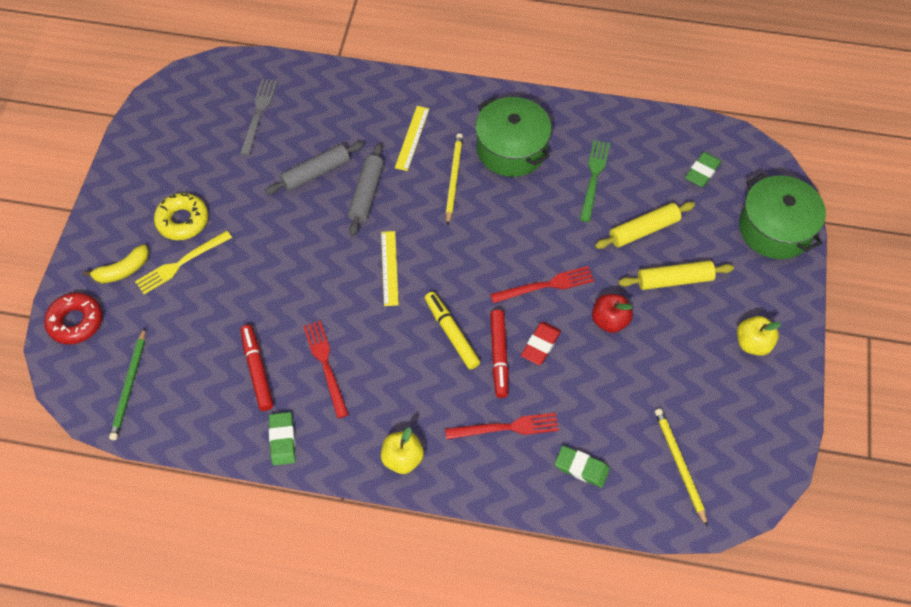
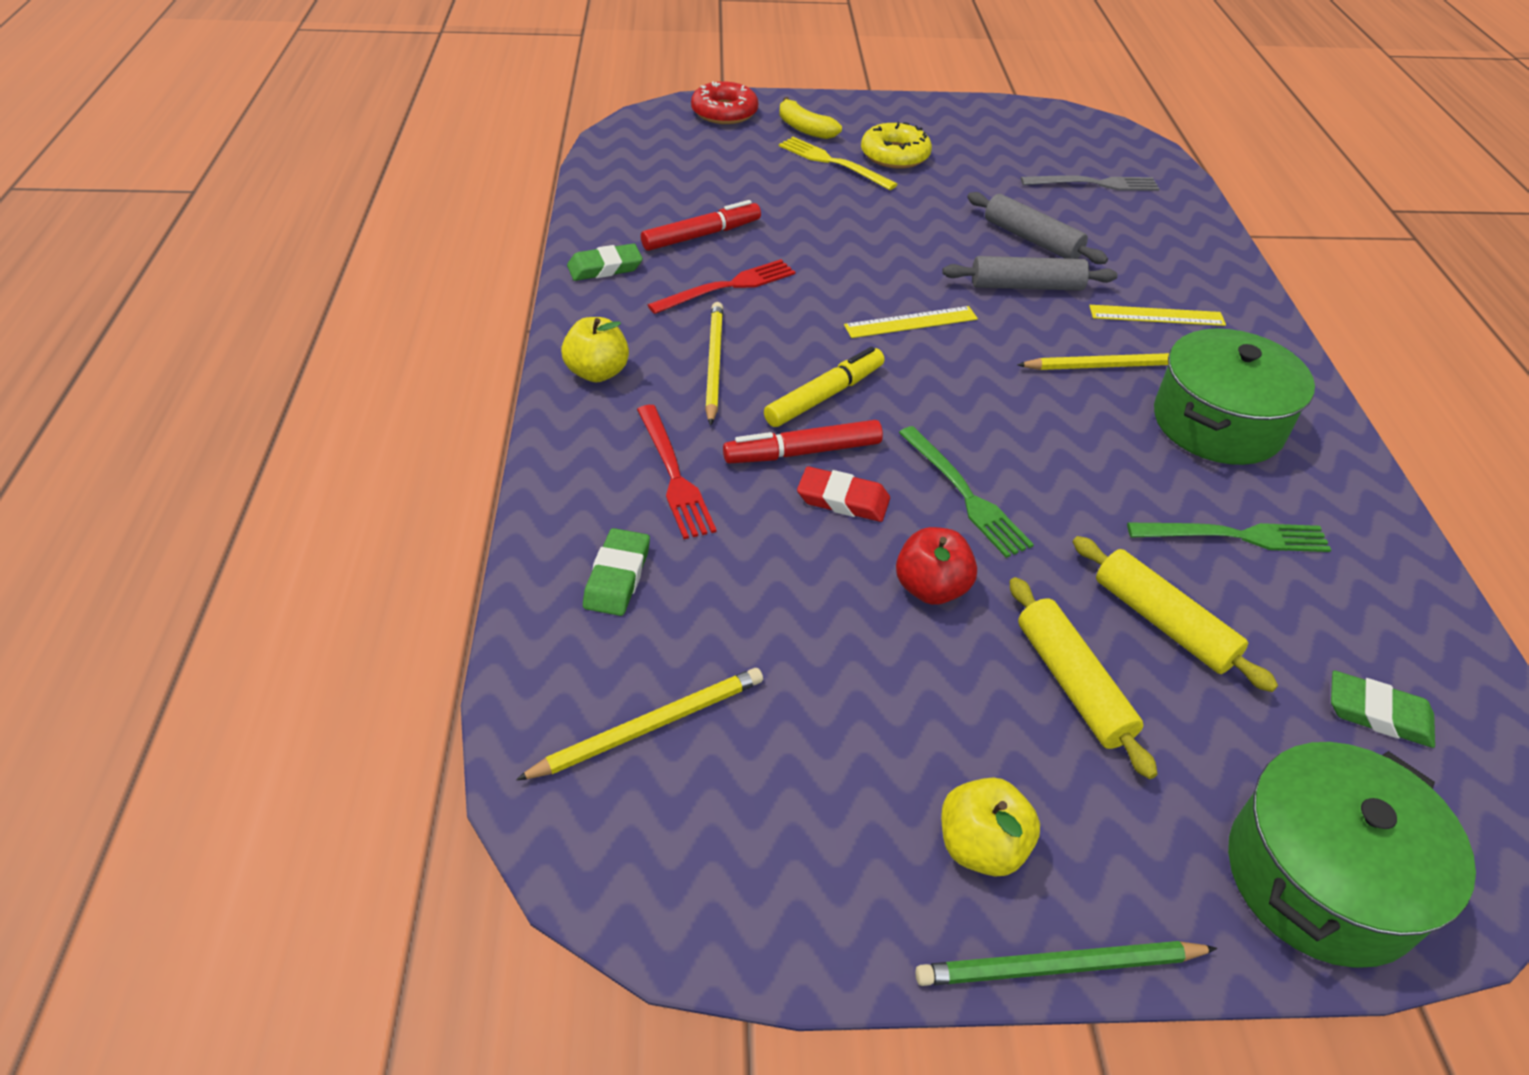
camera: 75 degrees right, 15 degrees down
green pencil [109,328,145,440] -> green pencil moved to [915,941,1217,986]
red fork [490,266,594,303] -> green fork [899,426,1034,558]
none -> yellow pencil [705,302,723,426]

